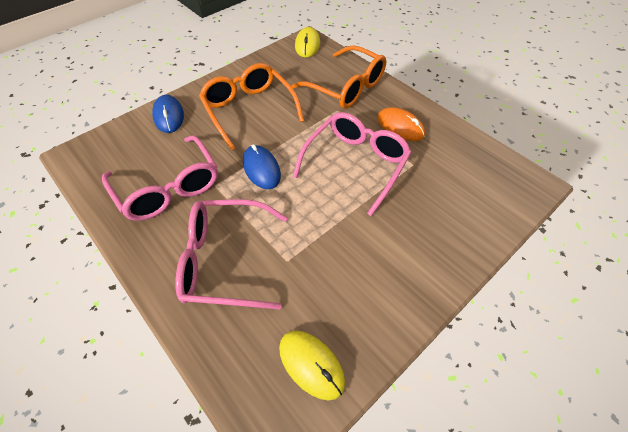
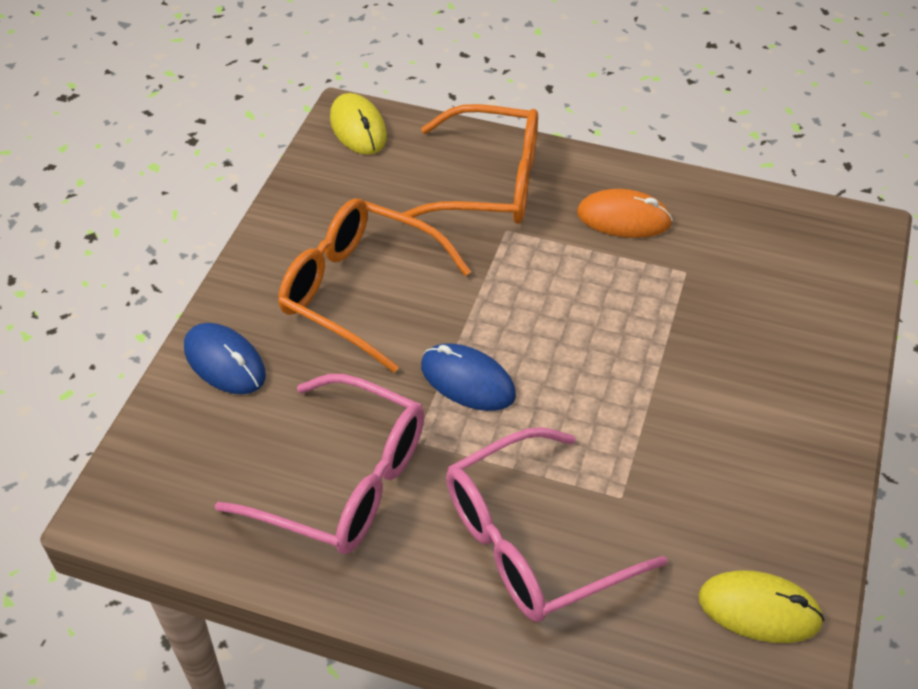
camera: 30 degrees left, 5 degrees down
pink glasses [293,112,411,216] -> none

